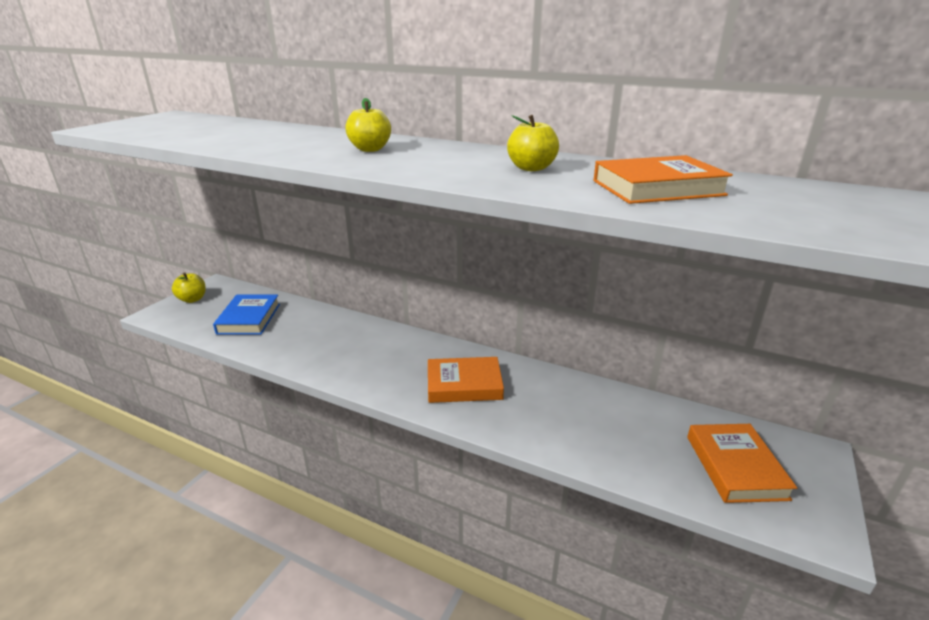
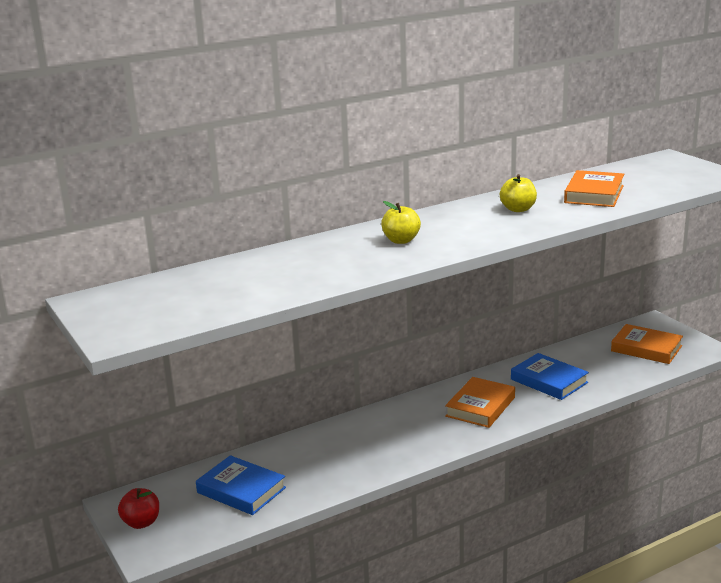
camera: 55 degrees left, 5 degrees down
yellow apple [172,272,206,303] -> red apple [118,488,159,529]
none -> blue book [511,353,589,400]

